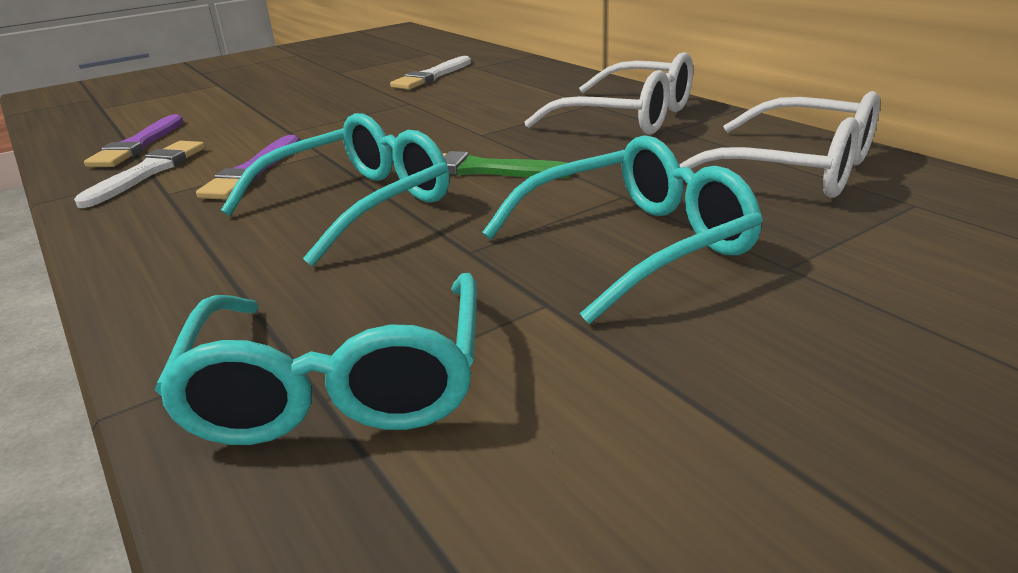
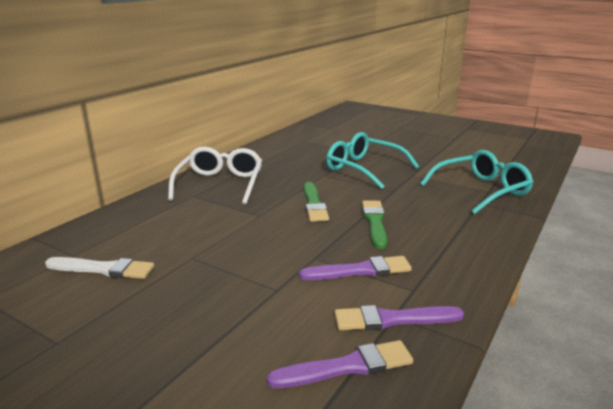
camera: 115 degrees left, 5 degrees down
white brush [74,141,205,208] -> purple brush [335,305,464,330]
turquoise glasses [221,113,449,266] -> green brush [362,201,387,249]
white glasses [679,91,880,198] -> none

